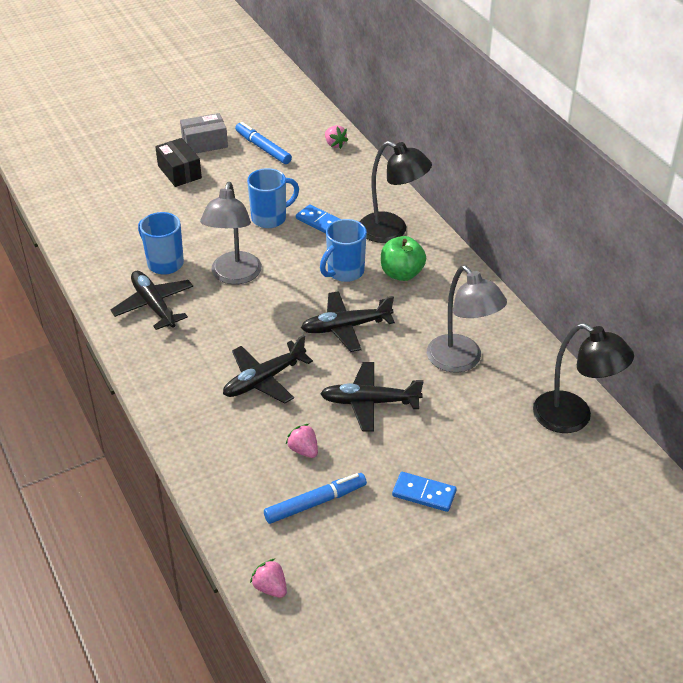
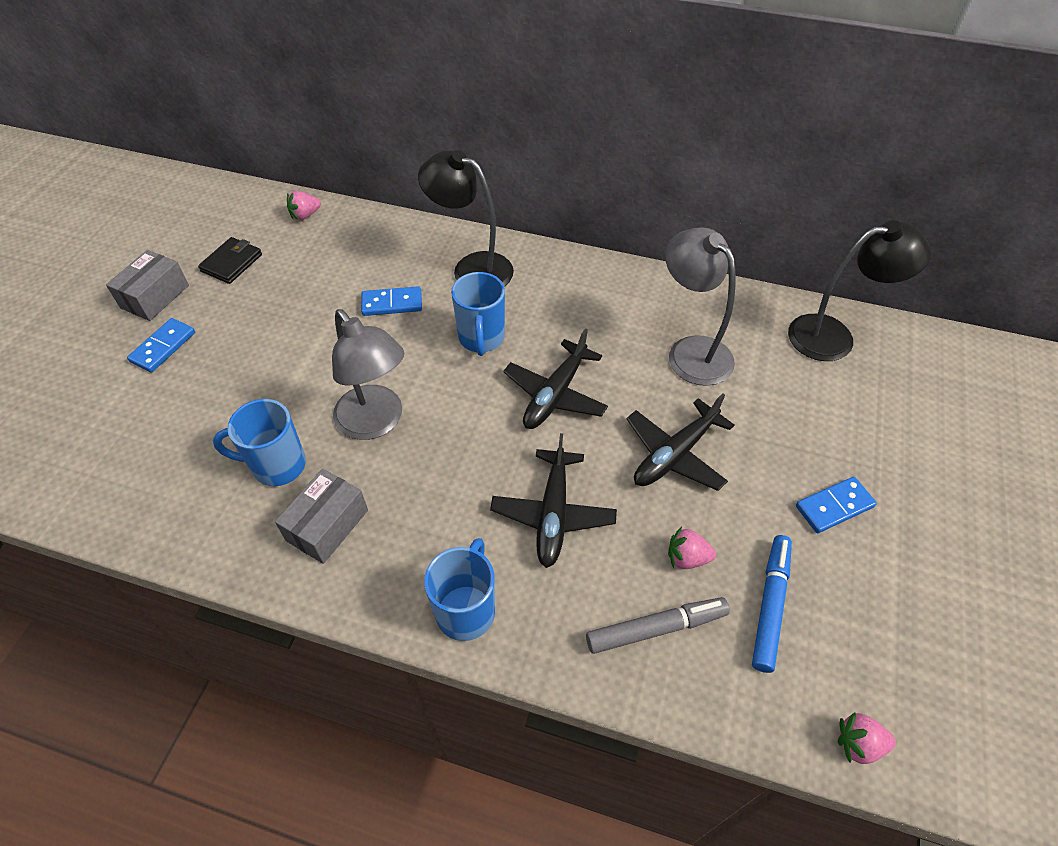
camera: 45 degrees left, 10 degrees up
black plane [110,271,193,330] -> grey box [275,469,368,564]
black box [155,138,202,187] -> blue domino [127,318,195,372]
blue marker [235,122,292,164] -> black wallet [198,237,262,284]
blue mug [247,168,299,228] -> blue mug moved to [424,538,495,641]
pink strawberry [325,125,348,149] -> pink strawberry turned 135 degrees clockwise [287,191,321,220]
black lamp [360,141,432,243] -> black lamp turned 135 degrees counterclockwise [418,150,514,287]
green apple [381,236,426,281] -> none
grey lamp [427,265,507,373] -> grey lamp turned 135 degrees counterclockwise [665,227,736,386]
none -> grey marker [586,597,730,654]

